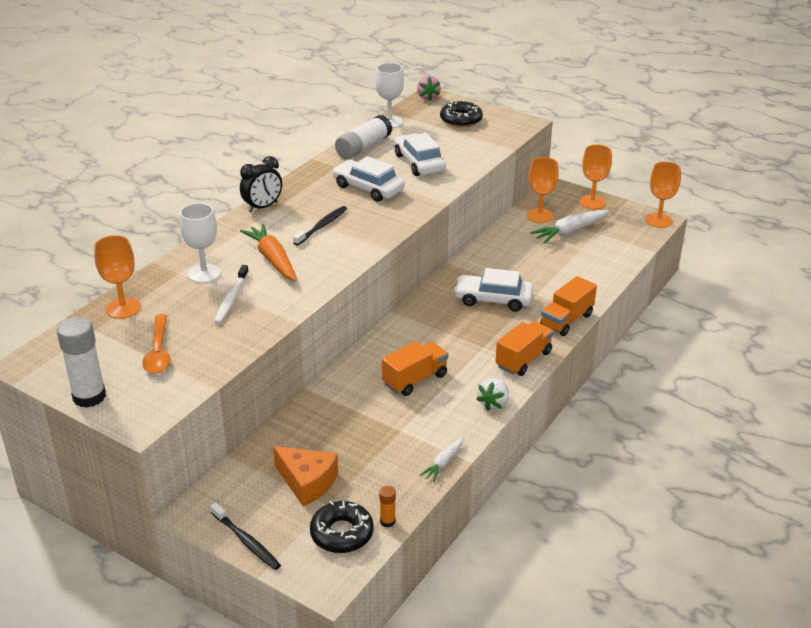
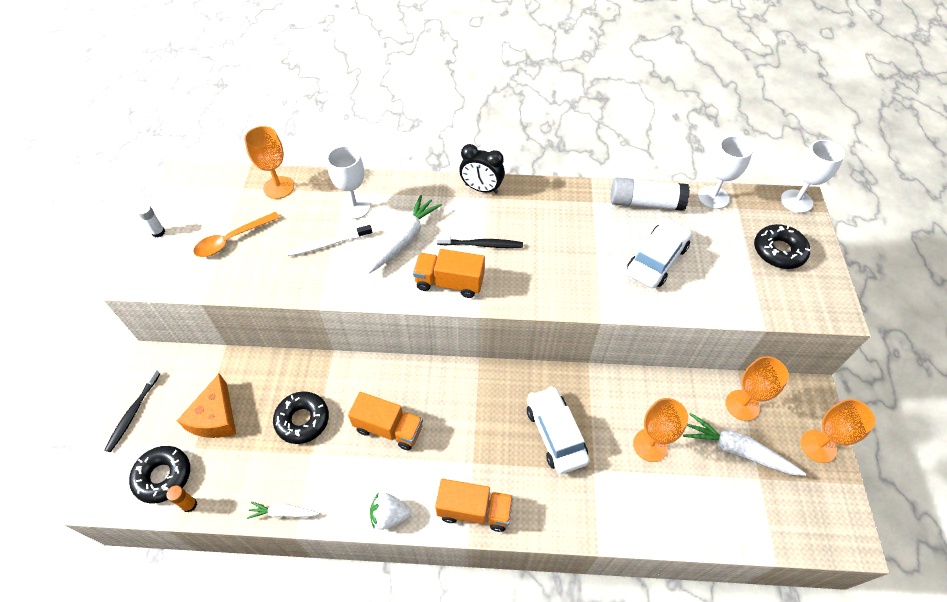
camera: 60 degrees right, 20 degrees up
white glue stick [57,317,106,408] -> white glue stick [137,204,165,237], size x0.48
orange carrot [240,224,297,281] -> white carrot [367,195,442,274]
white car [332,156,405,202] -> none
pink strawberry [417,76,441,100] -> white goblet [781,140,845,213]
orange truck [540,276,597,336] -> orange truck moved to [413,249,485,298]
orange goblet [645,162,681,228] -> orange goblet moved to [633,398,688,462]
none -> black donut [273,391,329,444]

